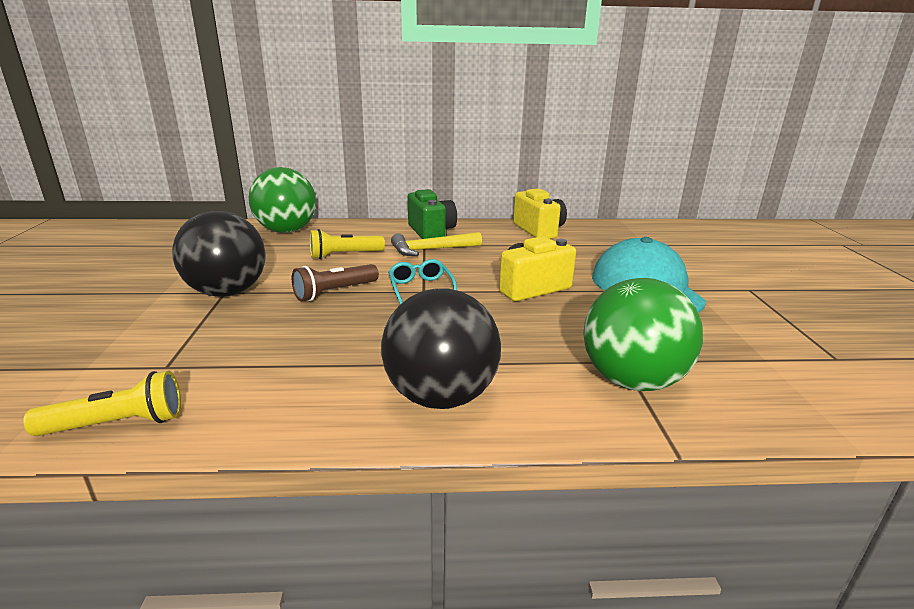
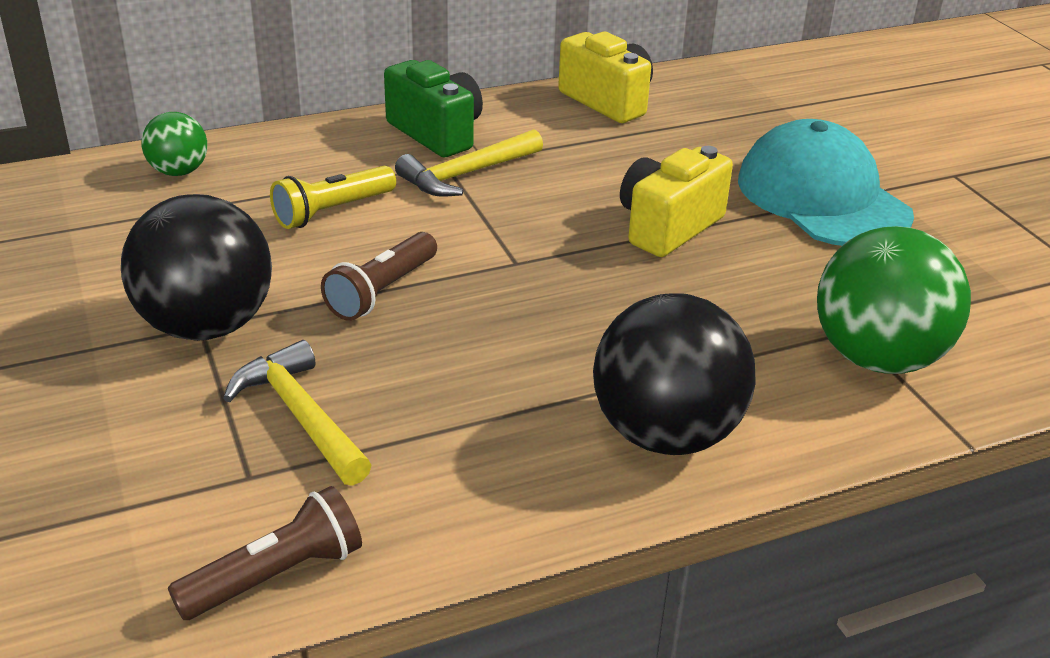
camera: 20 degrees left, 10 degrees up
yellow flashlight [23,371,181,436] -> brown flashlight [168,486,362,620]
green ball [249,167,316,233] -> green ball [141,112,207,176], size x0.53
turquoise glasses [388,259,457,304] -> none
none -> yellow hammer [223,340,371,486]

